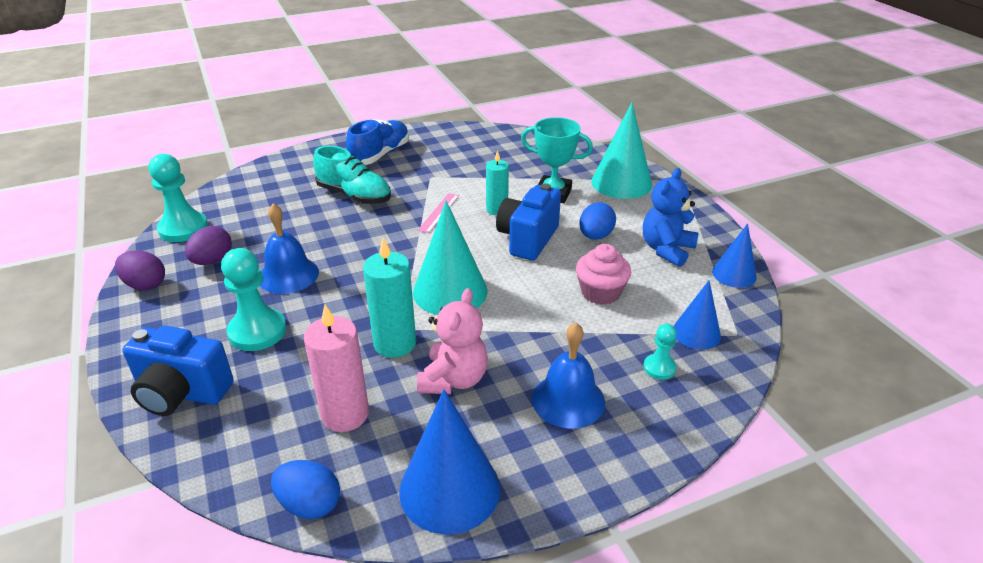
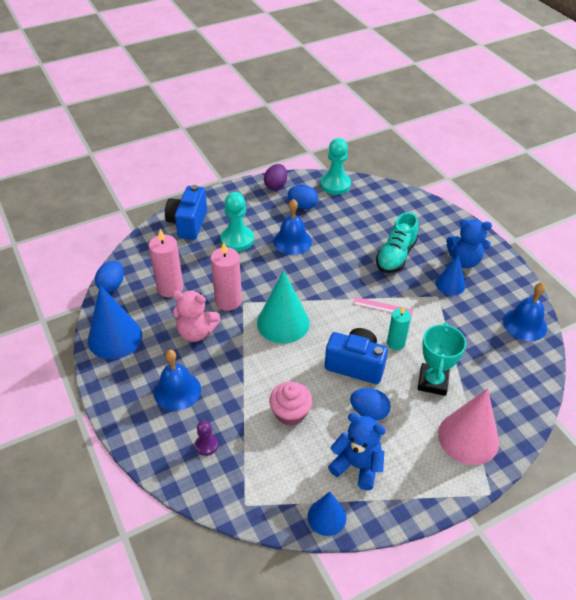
camera: 85 degrees right, 10 degrees up
purple egg [185,226,232,265] -> blue egg [288,185,318,209]
blue shoe [346,119,409,165] -> blue teddy bear [446,219,492,268]
turquoise candle [363,238,416,358] -> pink candle [211,242,242,311]
turquoise cone [591,102,652,199] -> pink cone [438,388,499,465]
turquoise pawn [643,324,677,380] -> purple pawn [195,421,218,456]
blue cone [673,281,721,350] -> blue cone moved to [436,254,465,295]
none -> blue bell [503,282,547,341]

